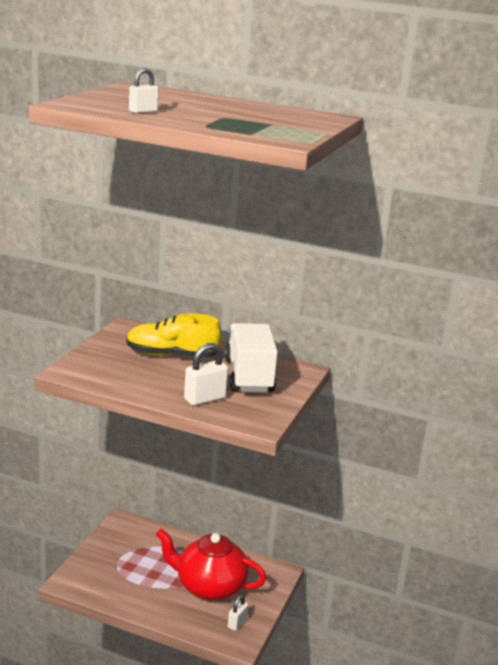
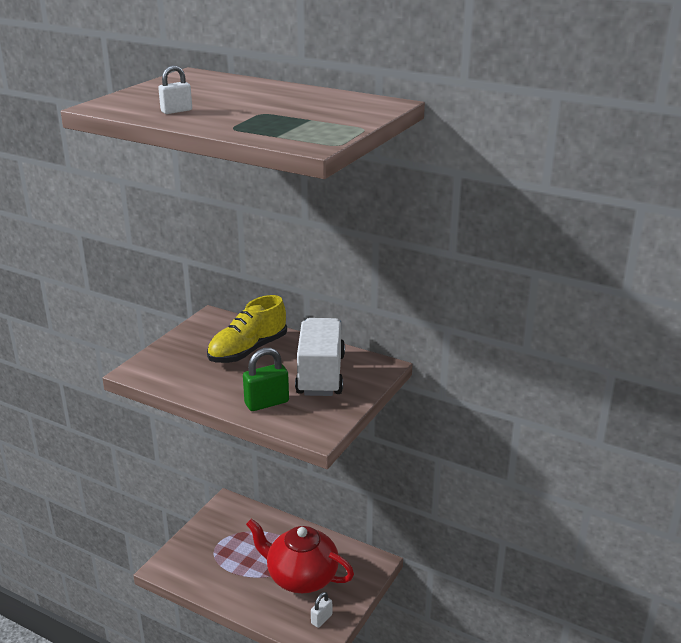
camera: 10 degrees right, 5 degrees up
yellow shoe [126,313,221,358] -> yellow shoe turned 60 degrees counterclockwise [207,295,287,363]
white padlock [184,343,228,406] -> green padlock [243,348,289,411]

